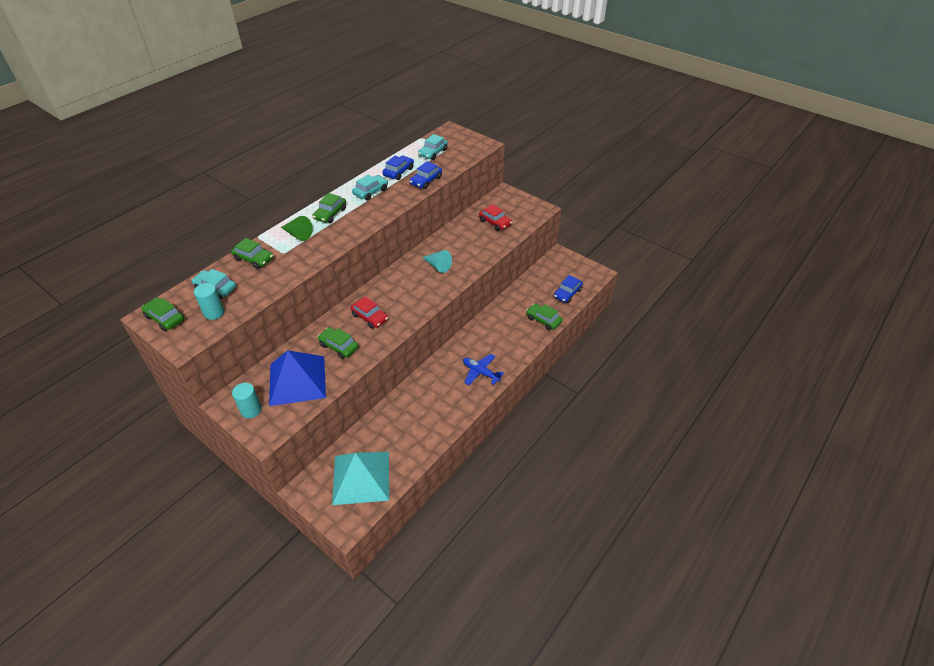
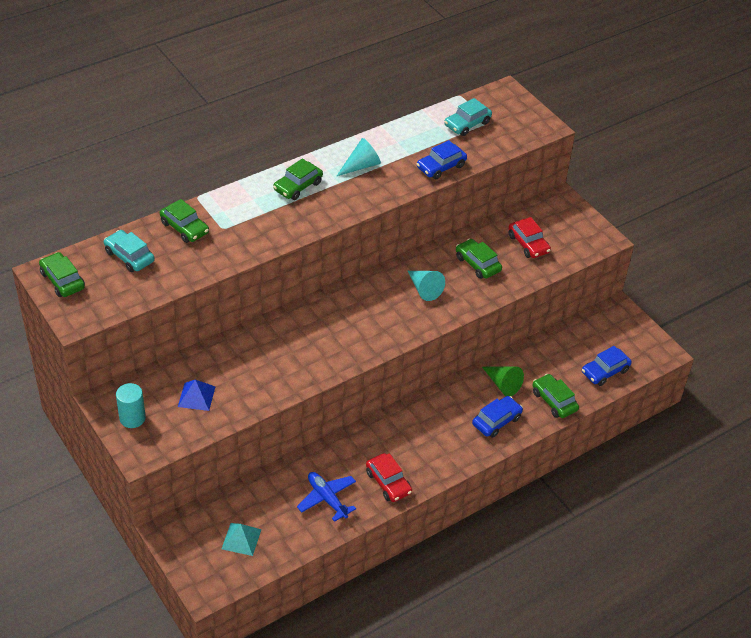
camera: 15 degrees right, 0 degrees up
turquoise cylinder [194,283,225,320] -> none
blue pyramid [269,350,326,406] -> blue pyramid [178,380,215,411], size x0.46
green cone [281,216,313,241] -> green cone moved to [482,367,524,396]
green car [318,327,359,359] -> green car moved to [456,239,502,279]
turquoise pyramid [332,452,389,505] -> turquoise pyramid [222,523,262,556], size x0.46
red car [350,296,388,329] -> red car moved to [366,453,412,502]
turquoise car [352,175,388,200] -> turquoise cone [337,138,381,176]
blue car [382,155,414,180] -> blue car moved to [472,396,523,438]
blue plane [463,354,504,385] -> blue plane moved to [297,472,356,522]

